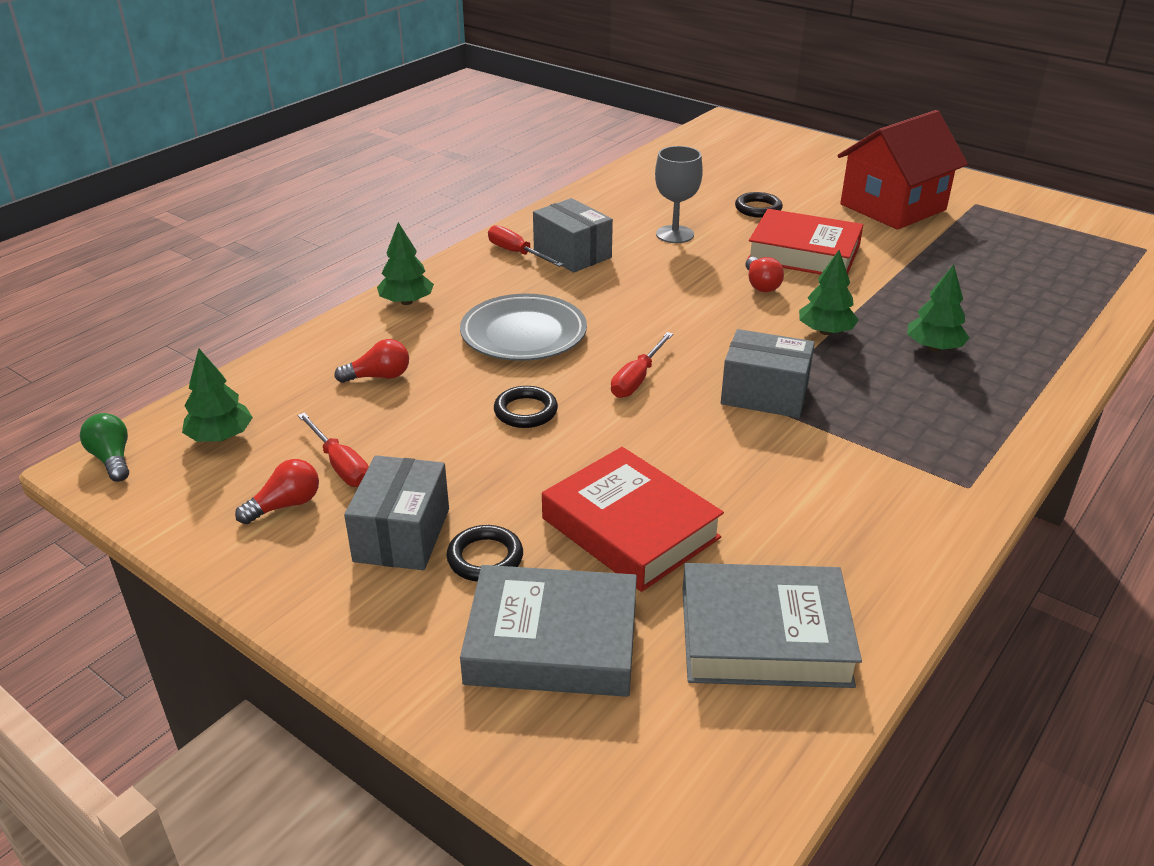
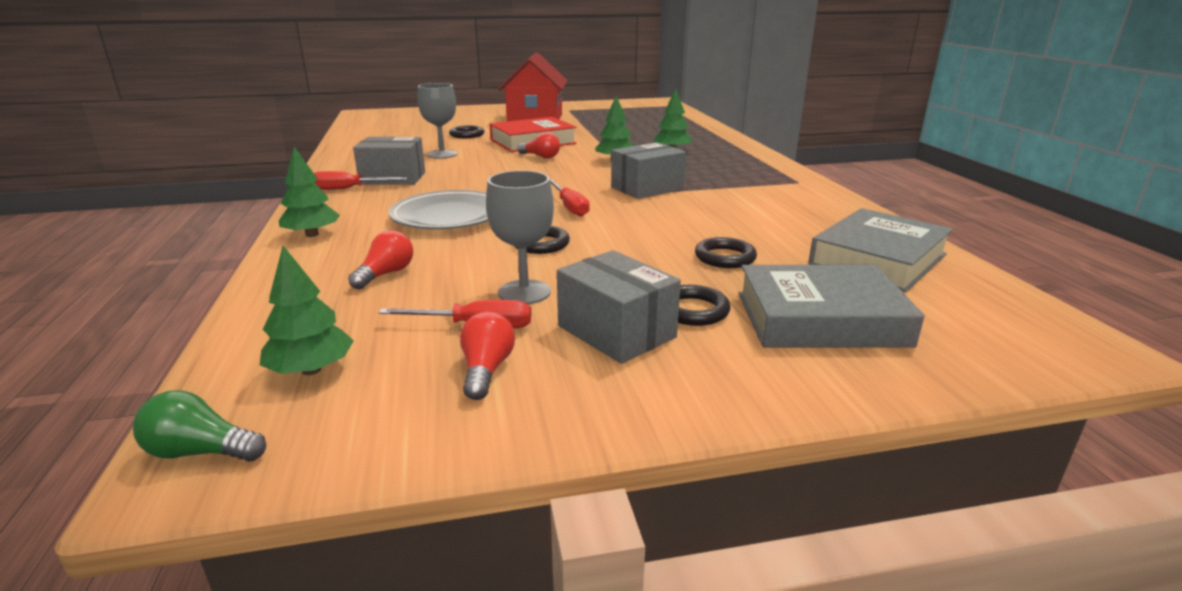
camera: 50 degrees left, 10 degrees down
grey book [460,565,637,697] -> grey book turned 45 degrees clockwise [739,265,925,348]
red book [542,447,724,592] -> black ring [695,237,757,268]
none -> grey goblet [486,171,554,304]

